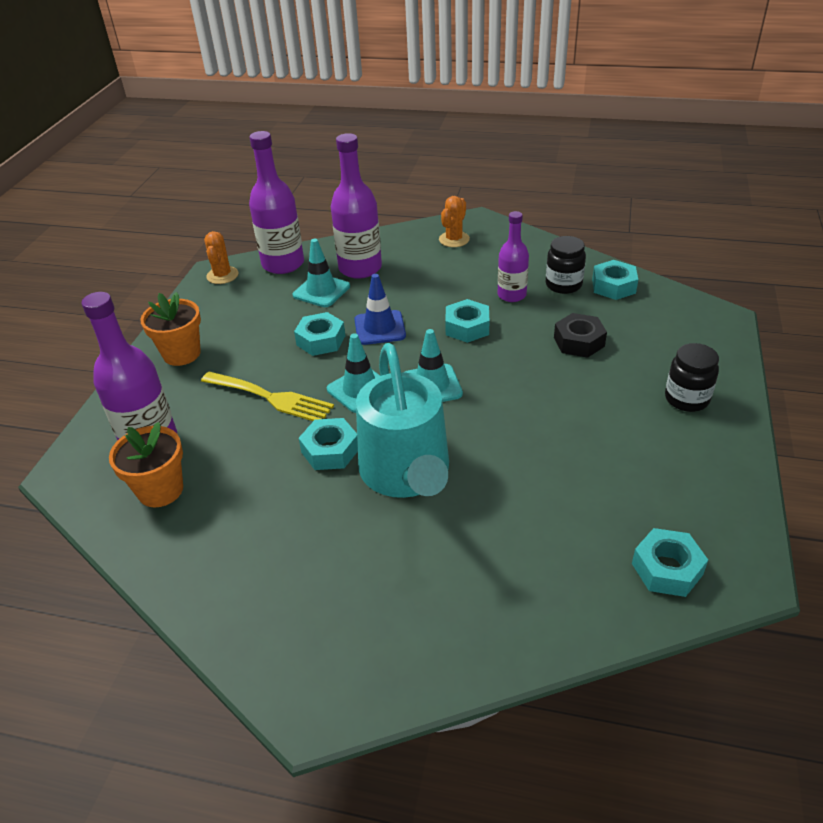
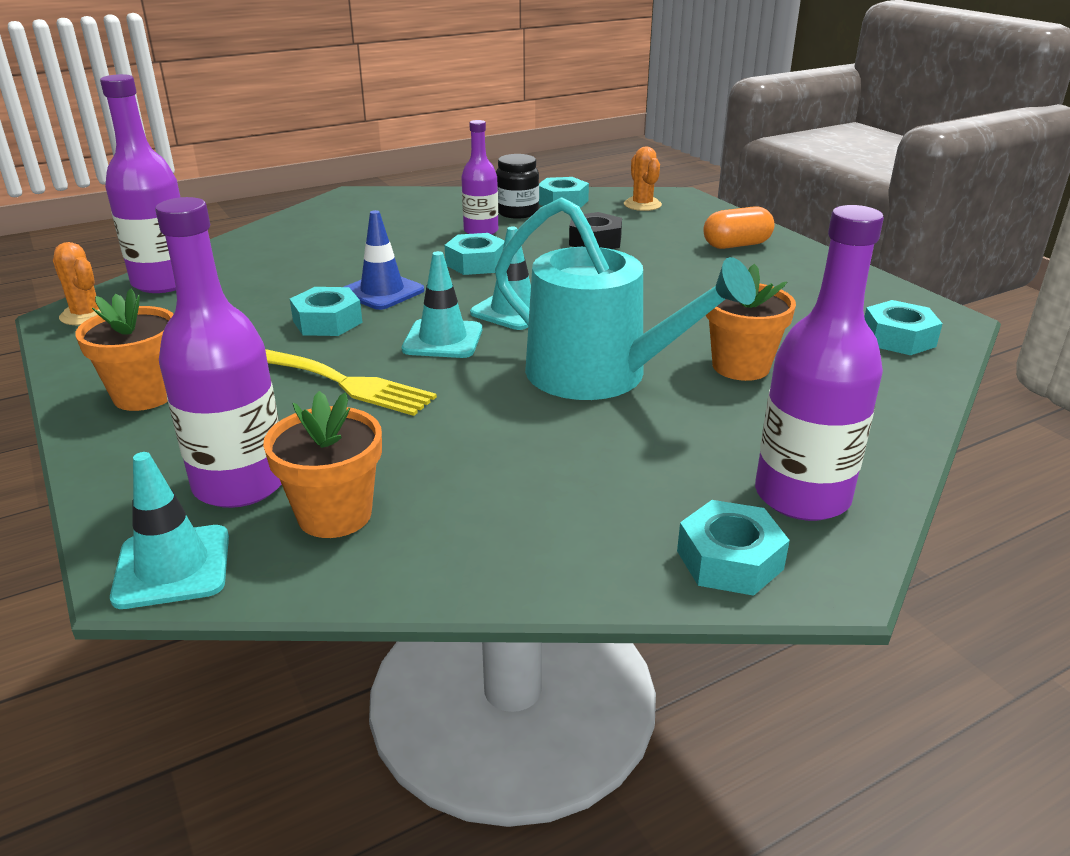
camera: 45 degrees left, 10 degrees down
yellow fork [201,372,334,421] -> yellow fork turned 45 degrees clockwise [265,349,437,416]
turquoise traffic cone [293,239,350,307] -> turquoise traffic cone moved to [110,452,229,609]
turquoise nut [299,418,358,470] -> turquoise nut moved to [677,500,790,596]
purple bottle [331,133,382,279] -> purple bottle moved to [755,205,884,521]
orange cactus [439,196,470,247] -> orange cactus moved to [624,147,662,211]
black jar [665,343,719,412] -> orange capsule [704,206,774,249]
none -> orange flower pot [706,264,796,381]

